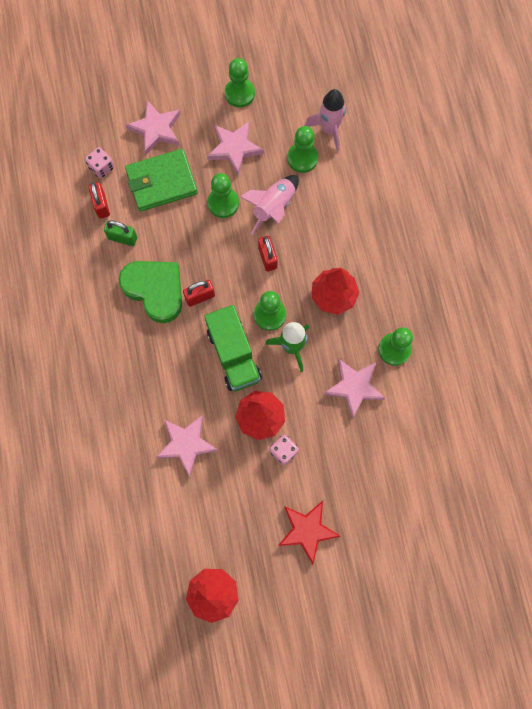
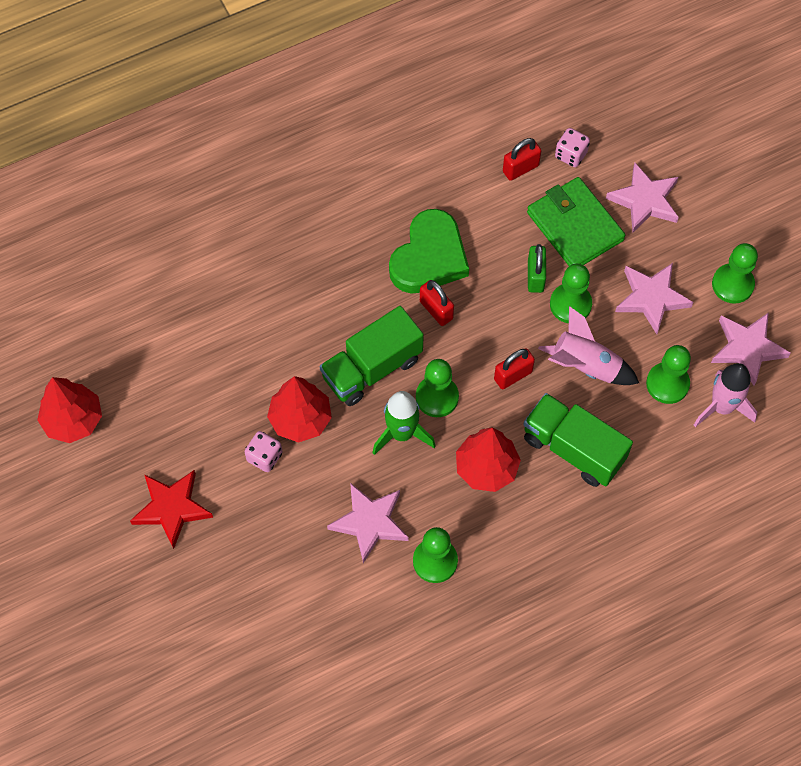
camera: 75 degrees right, 10 degrees down
green padlock [104,220,137,246] -> green padlock moved to [528,244,546,293]
pink star [156,416,218,477] -> pink star moved to [711,312,791,386]
none -> green truck [523,393,633,487]

